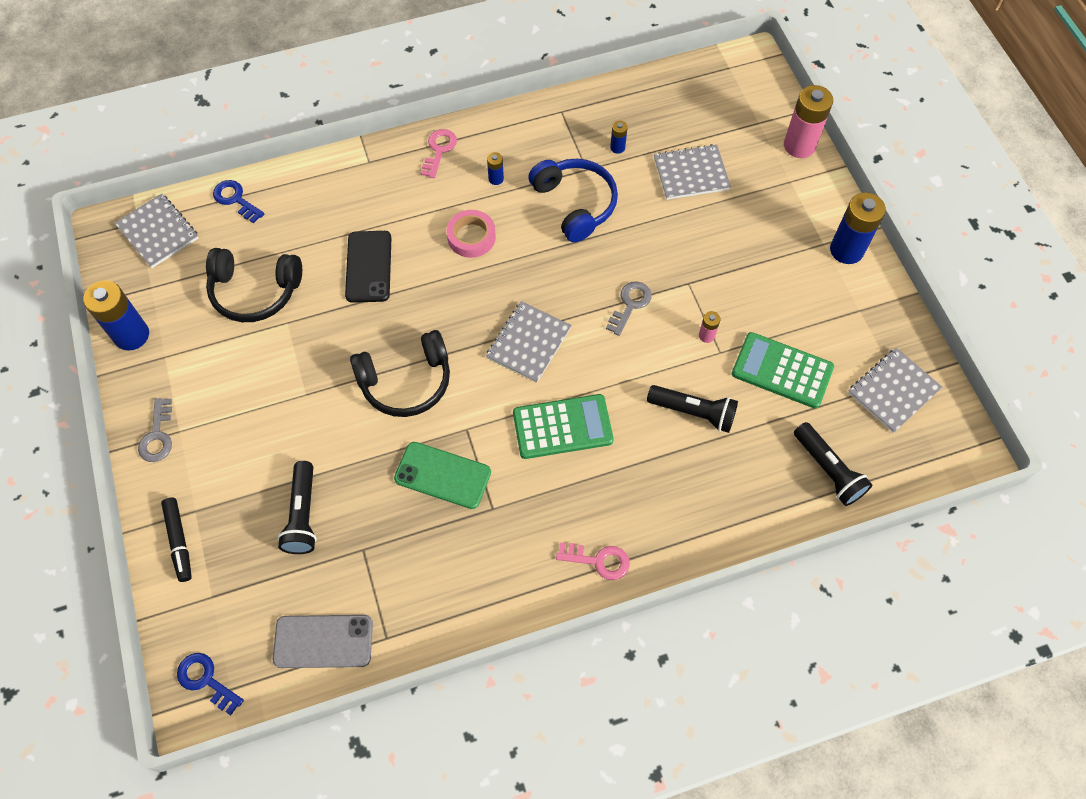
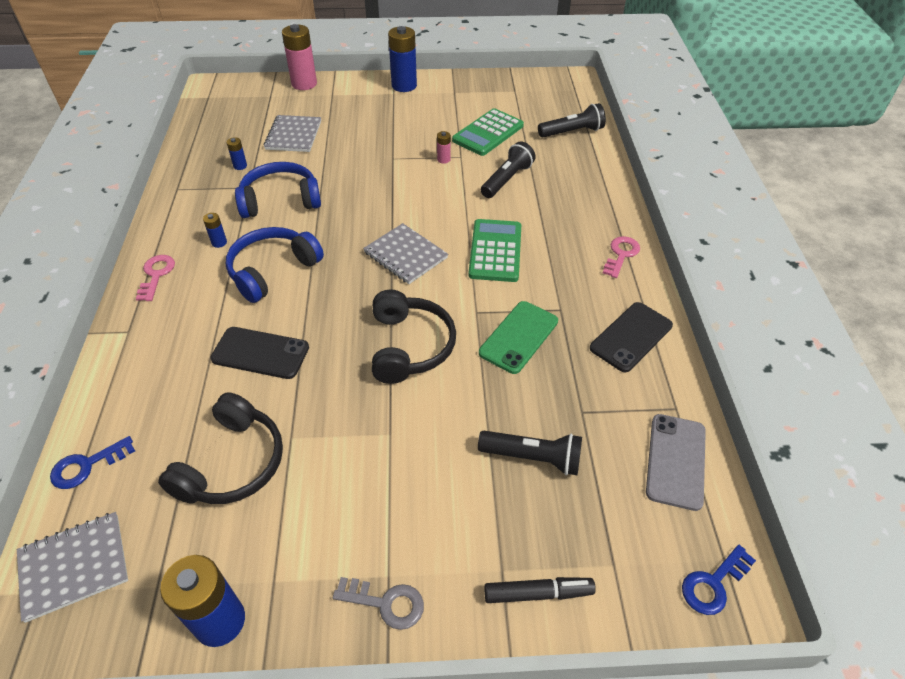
camera: 75 degrees left, 15 degrees down
pink key [421,129,457,178] -> pink key turned 60 degrees clockwise [136,255,175,301]
pink tape [446,210,496,258] -> blue headphones [226,227,324,303]
grey key [606,281,652,336] -> none
grey notebook [848,348,942,433] -> none
none -> black phone [590,302,673,372]

